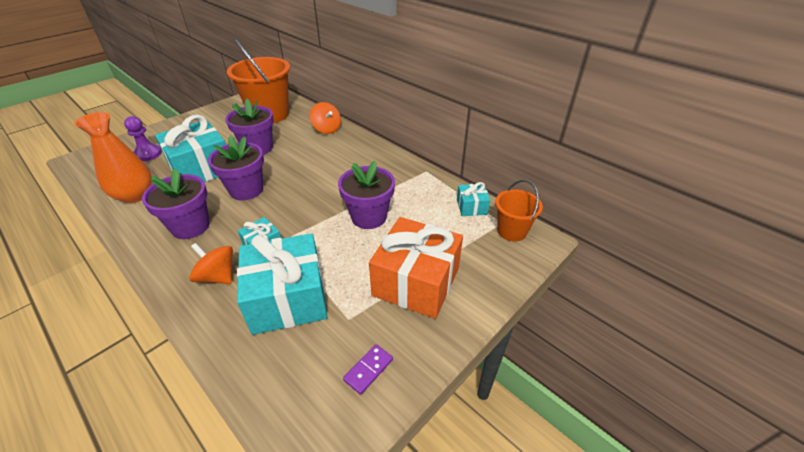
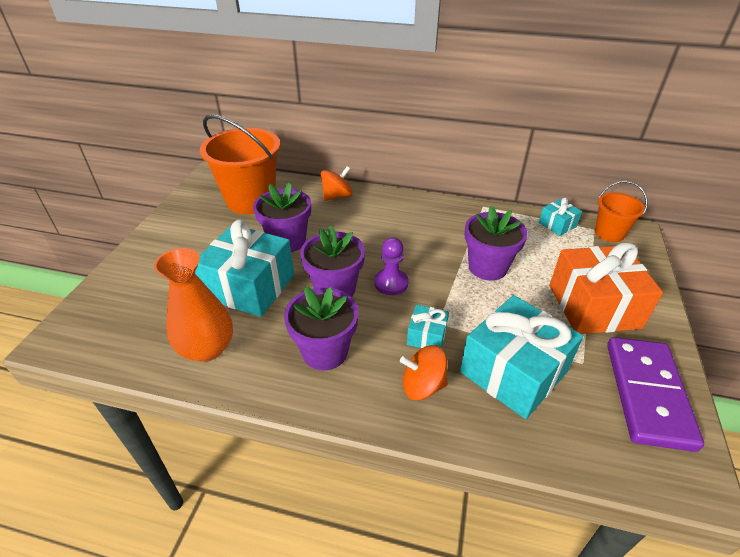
camera: 30 degrees left, 0 degrees up
purple pawn [124,116,162,161] -> purple pawn moved to [374,238,409,295]
orange spinning top [310,102,341,134] -> orange spinning top turned 60 degrees counterclockwise [321,166,353,201]
purple domino [343,344,393,395] -> purple domino [607,337,704,452], size x2.49

